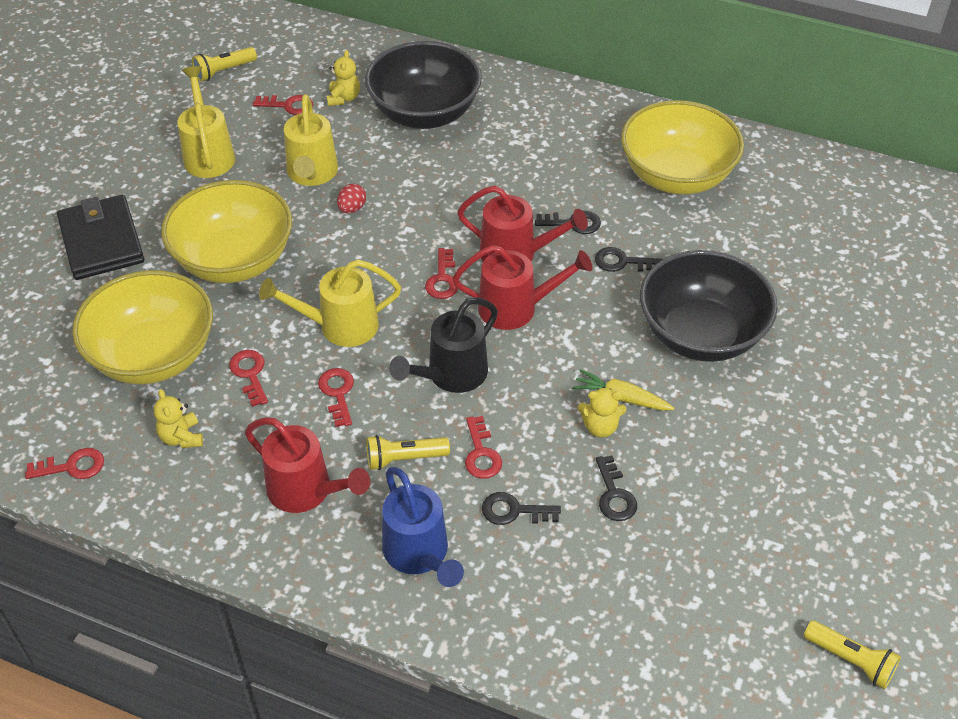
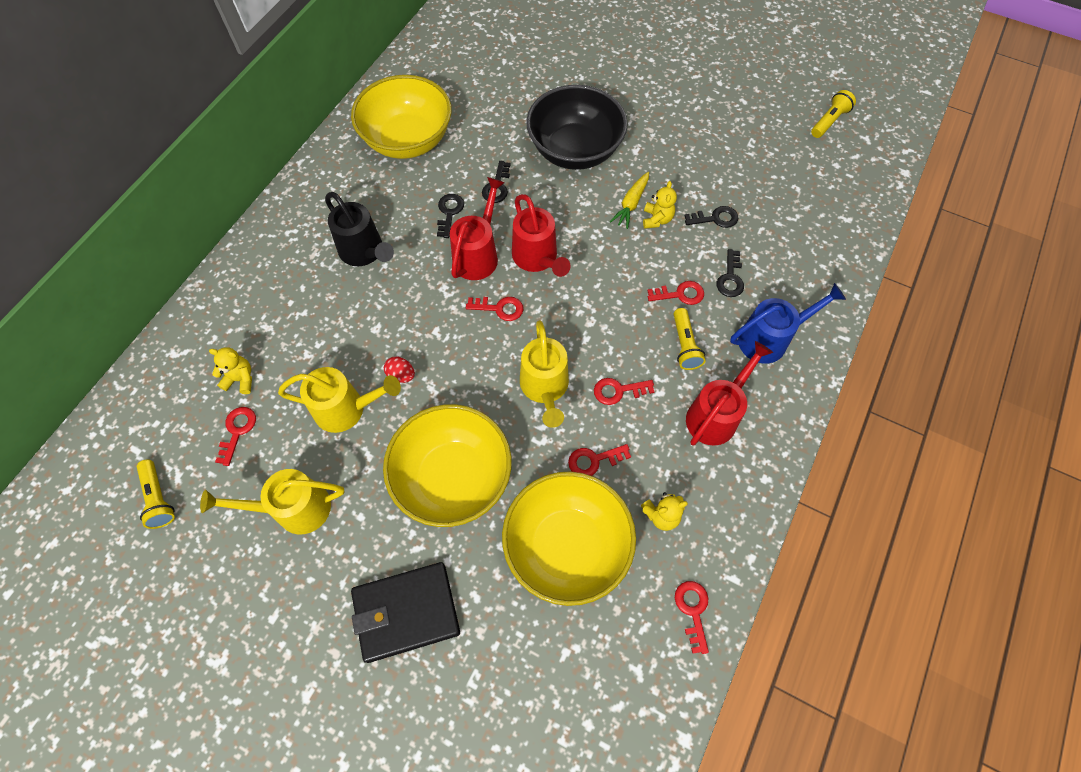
camera: 85 degrees left, 15 degrees up
black bowl [365,41,482,129] -> none
black watering can [389,297,498,393] -> black watering can moved to [325,192,394,266]
red watering can [453,245,592,330] -> red watering can turned 150 degrees clockwise [512,194,571,277]

